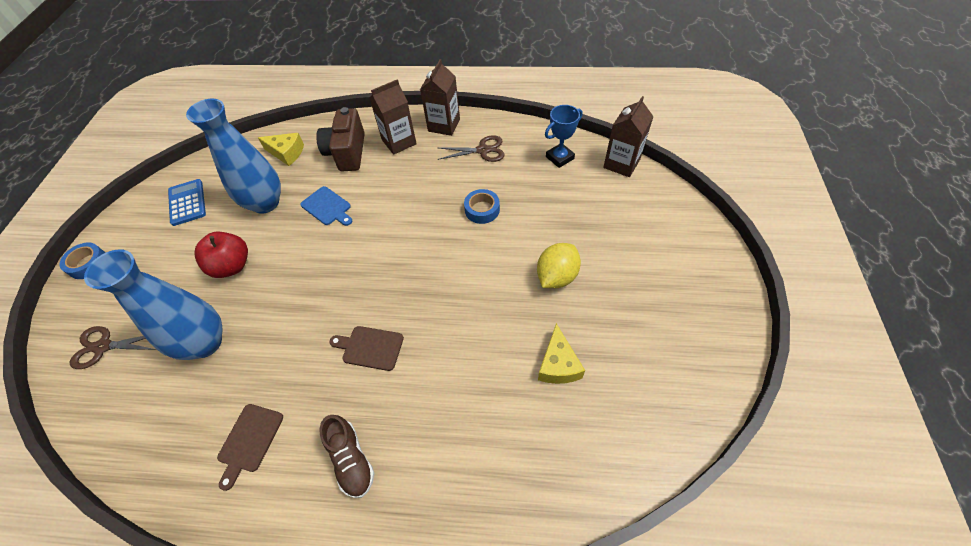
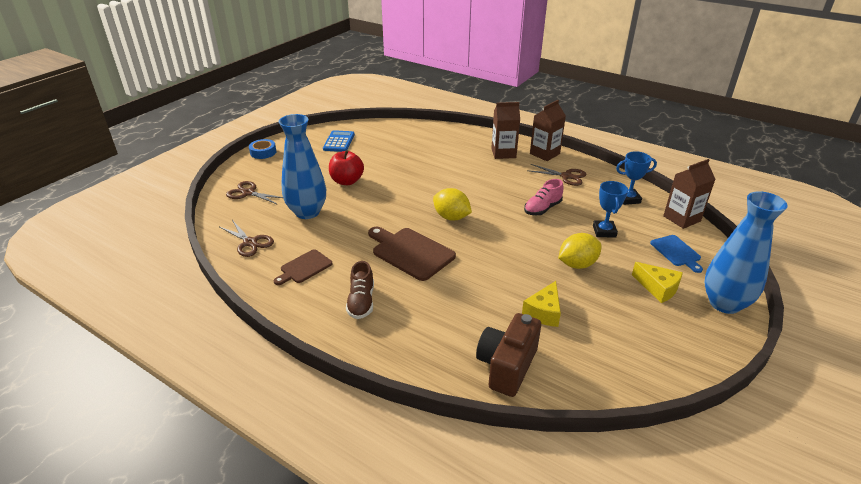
camera: 25 degrees right, 20 degrees down
blue vase [186,99,281,214] -> blue vase moved to [704,191,788,314]
yellow cheese [258,133,304,166] -> yellow cheese moved to [632,262,683,303]
blue cutting board [300,186,352,226] -> blue cutting board moved to [650,235,703,273]
brown camera [316,107,365,171] -> brown camera moved to [476,313,541,397]
brown cutting board [329,326,404,371] -> brown cutting board [368,227,456,281], size x1.68
blue tape [464,189,500,224] -> pink shoe [524,179,563,215]
none -> brown scissors [220,220,274,257]
none -> yellow lemon [433,188,472,221]
none -> blue trophy [593,181,628,238]

